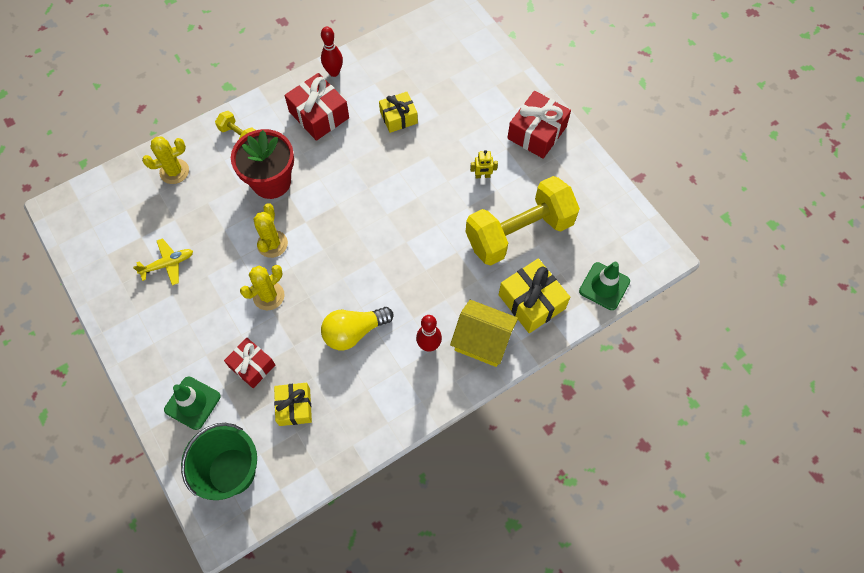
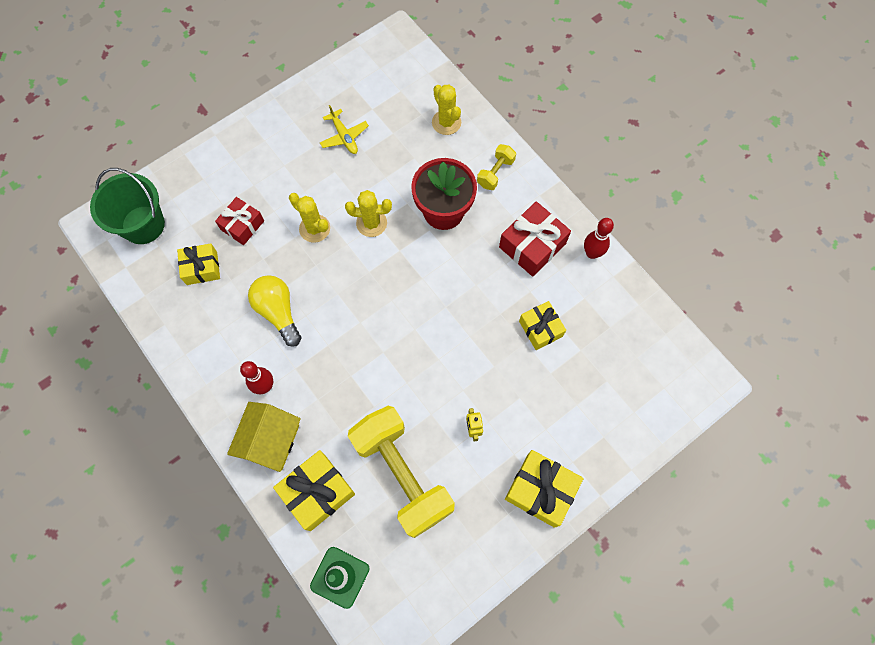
camera: 85 degrees right, 5 degrees up
green traffic cone [164,376,221,430] -> none
red gift [507,91,571,159] -> yellow gift [505,450,583,528]

